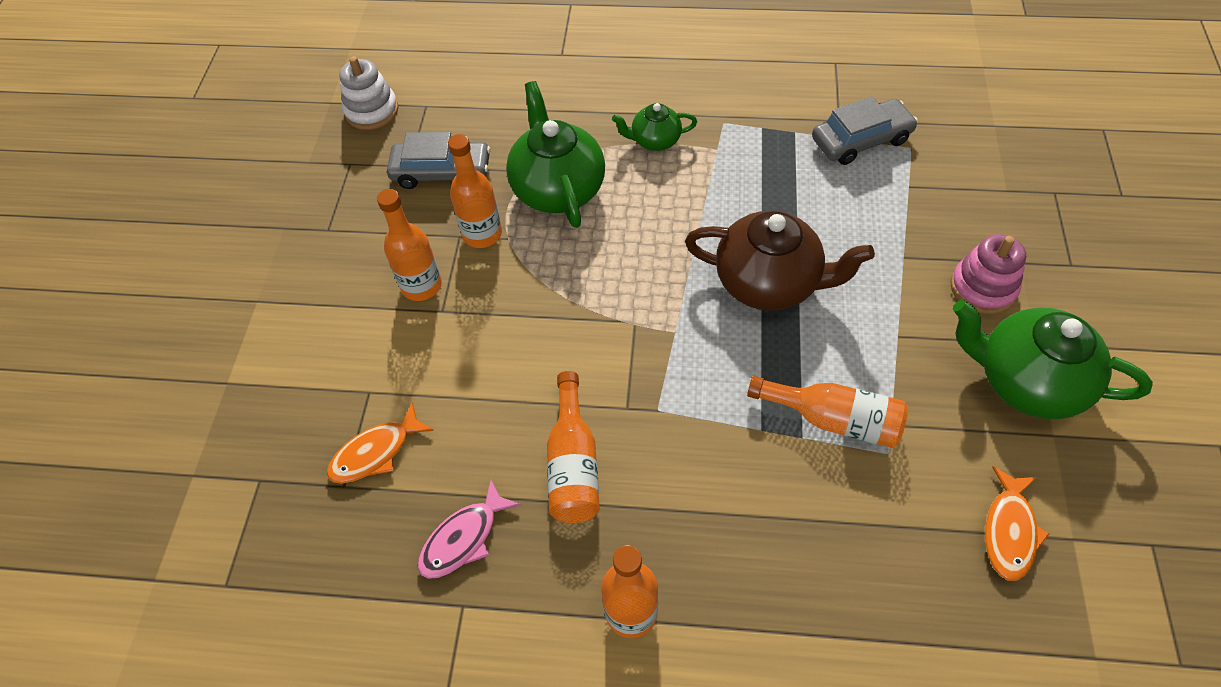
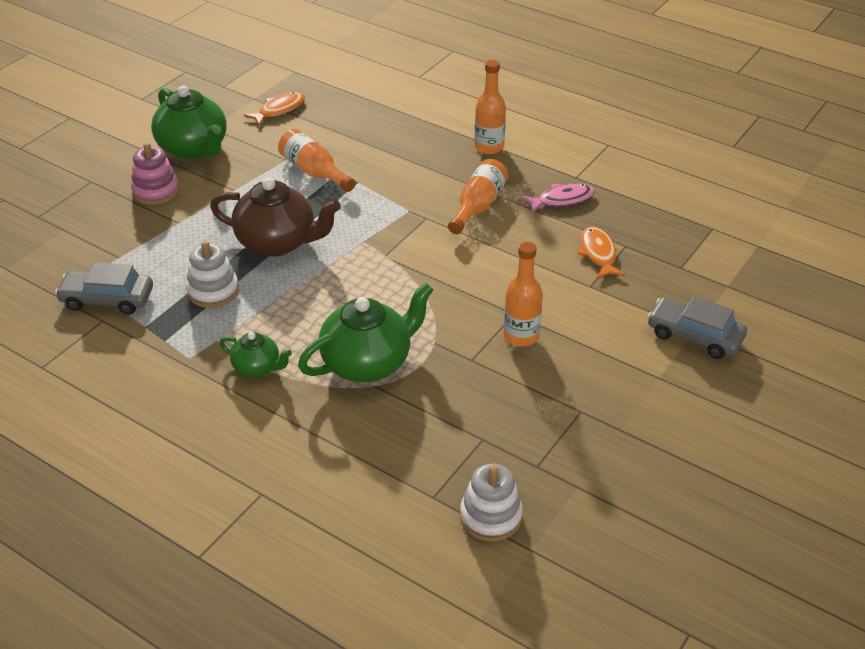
camera: 155 degrees left, 15 degrees down
orange fish [327,402,434,484] -> orange fish turned 90 degrees counterclockwise [577,226,625,279]
grey car [387,132,491,189] -> grey car moved to [647,296,747,359]
orange bottle [448,134,502,248] -> none
green teapot [506,81,605,228] -> green teapot turned 135 degrees counterclockwise [298,282,434,382]
brown teapot [685,211,875,311] -> brown teapot turned 150 degrees clockwise [210,177,341,257]
none -> white stacking toy [186,241,239,308]

